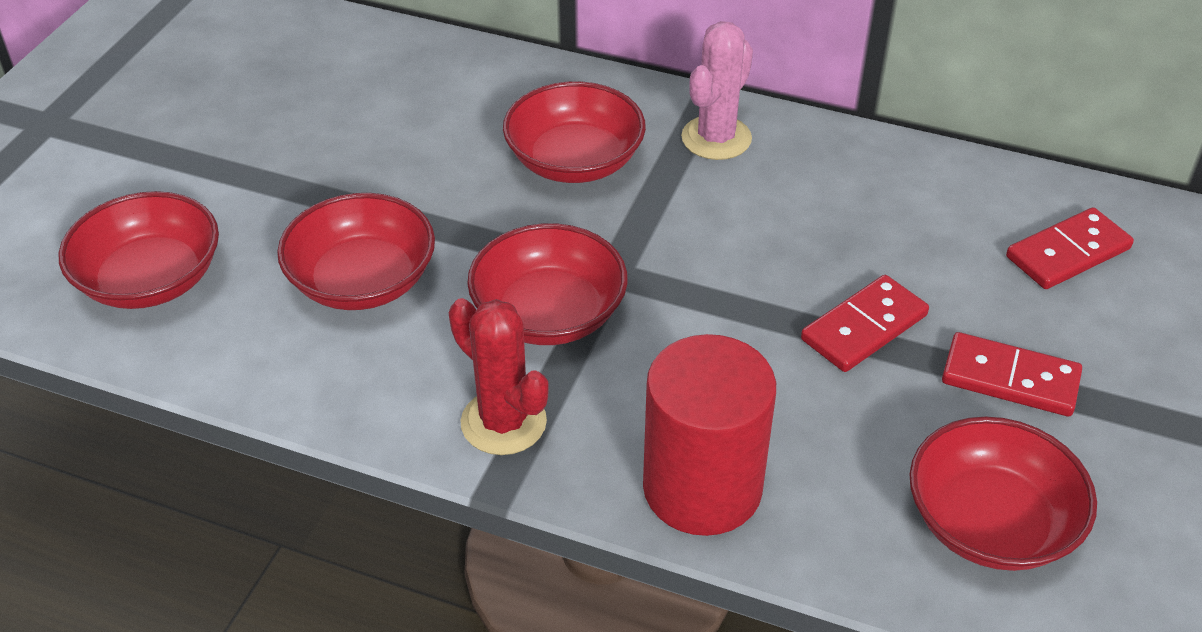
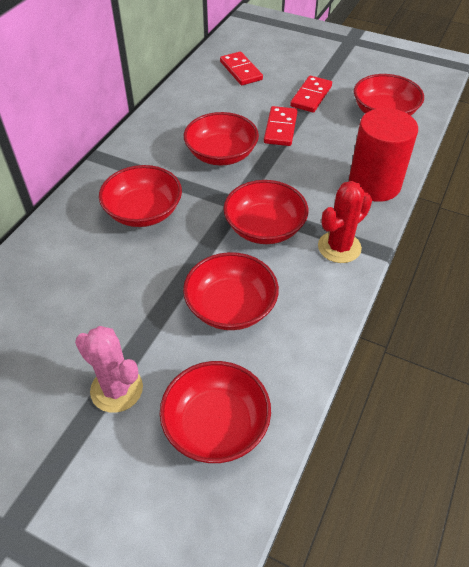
camera: 85 degrees left, 5 degrees up
pink cactus [681,21,753,160] -> pink cactus moved to [75,326,143,413]
red domino [801,275,929,372] -> red domino turned 45 degrees clockwise [264,106,297,146]
none -> red bowl [184,112,259,165]

